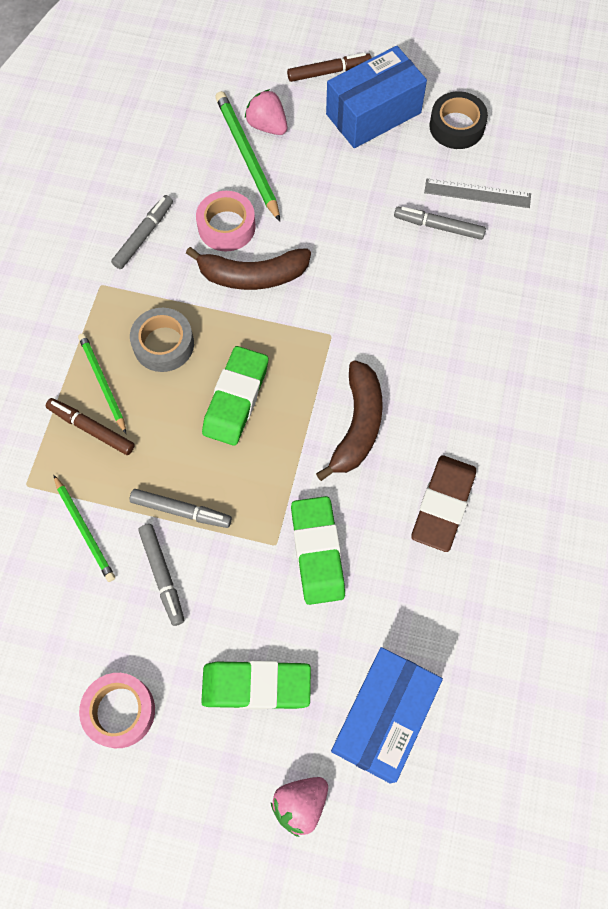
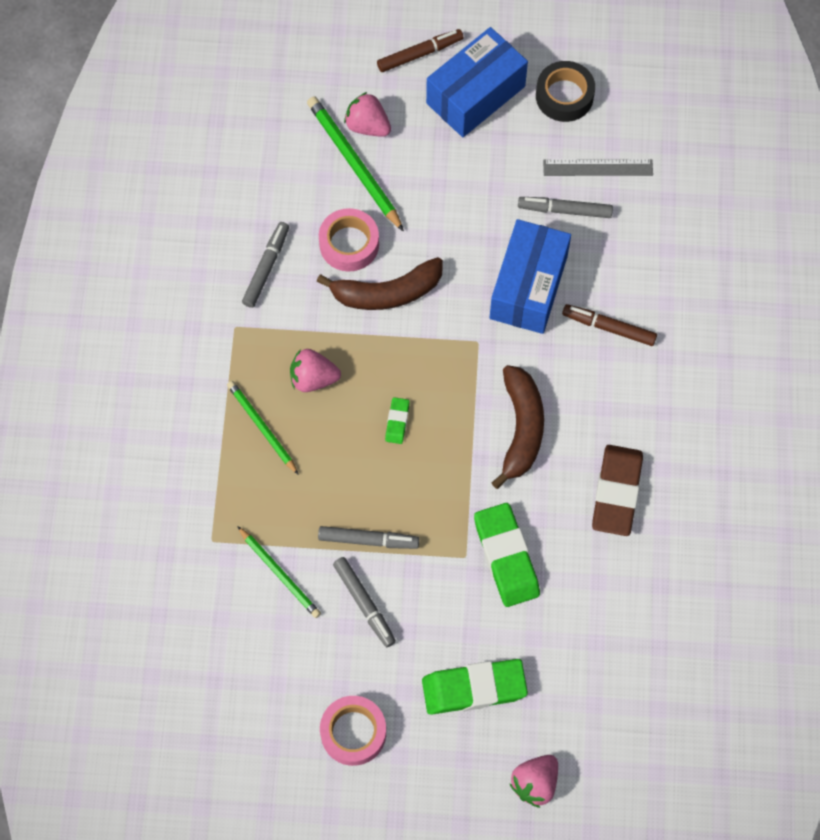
camera: 10 degrees left, 0 degrees up
brown marker [46,398,135,455] -> brown marker moved to [562,304,657,346]
grey tape [130,308,194,372] -> pink strawberry [290,349,341,392]
green eraser [202,346,268,446] -> green eraser [385,397,410,444], size x0.47
blue box [331,647,443,783] -> blue box moved to [490,219,571,334]

